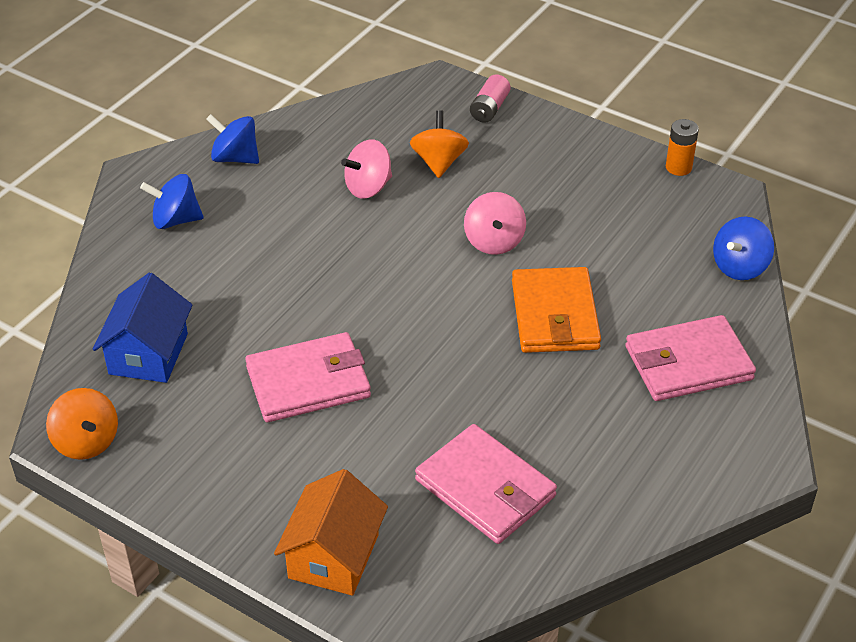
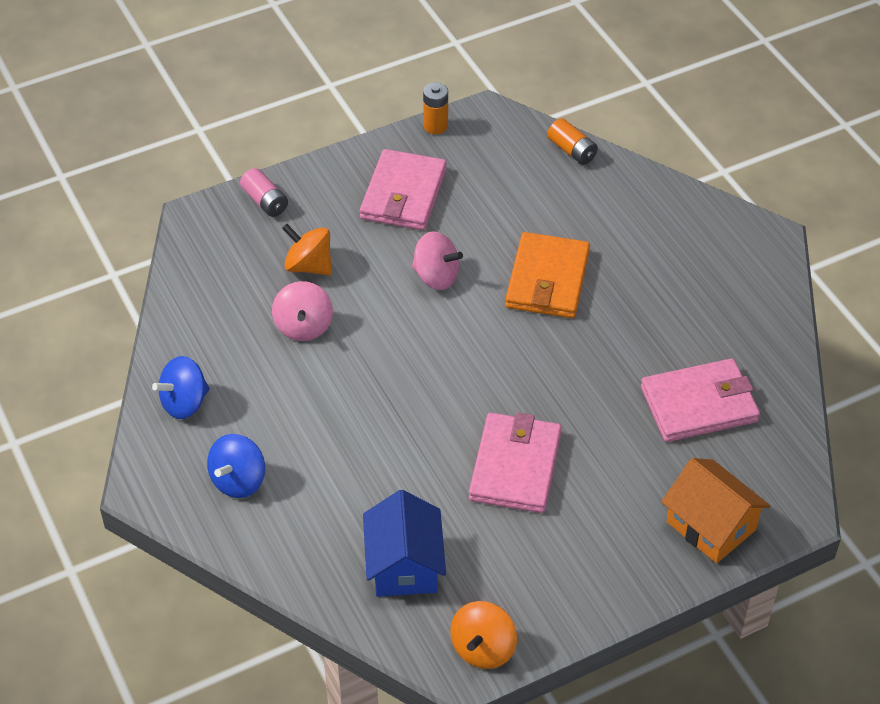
camera: 60 degrees left, 5 degrees up
orange spinning top [46,388,118,460] -> orange spinning top turned 120 degrees clockwise [450,601,517,669]
blue house [93,273,193,383] -> blue house turned 45 degrees clockwise [363,490,446,597]
orange wallet [512,267,601,353] -> orange wallet turned 75 degrees clockwise [505,232,590,318]
pink wallet [625,315,756,401] -> pink wallet moved to [360,149,447,230]
blue spinning top [713,216,774,280] -> orange battery [547,118,598,165]

